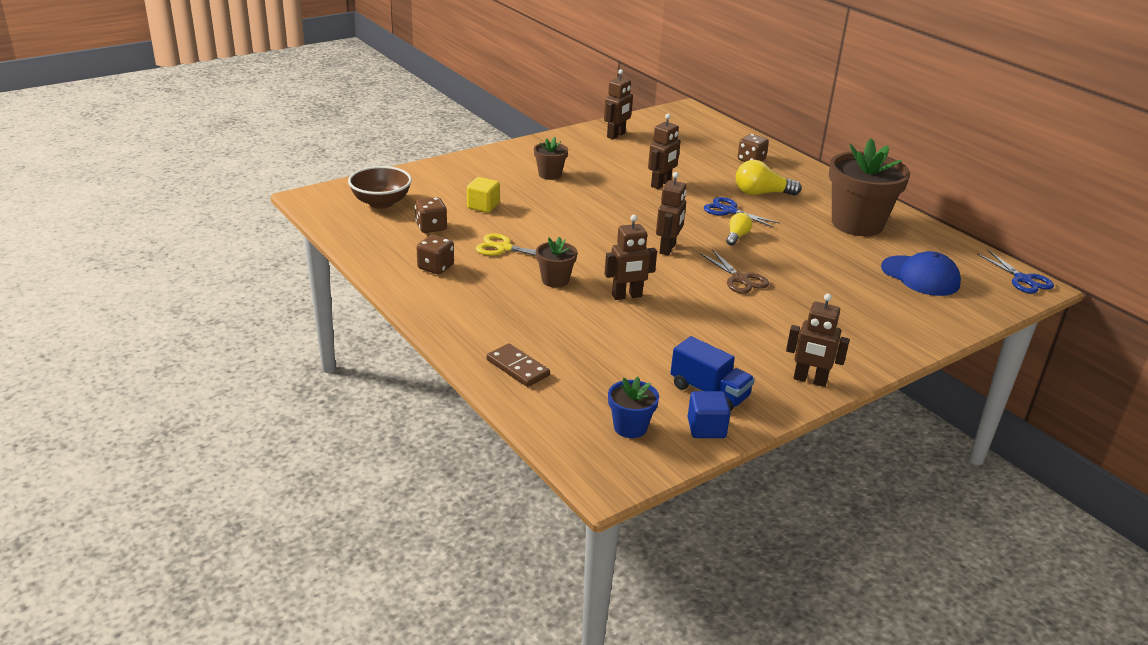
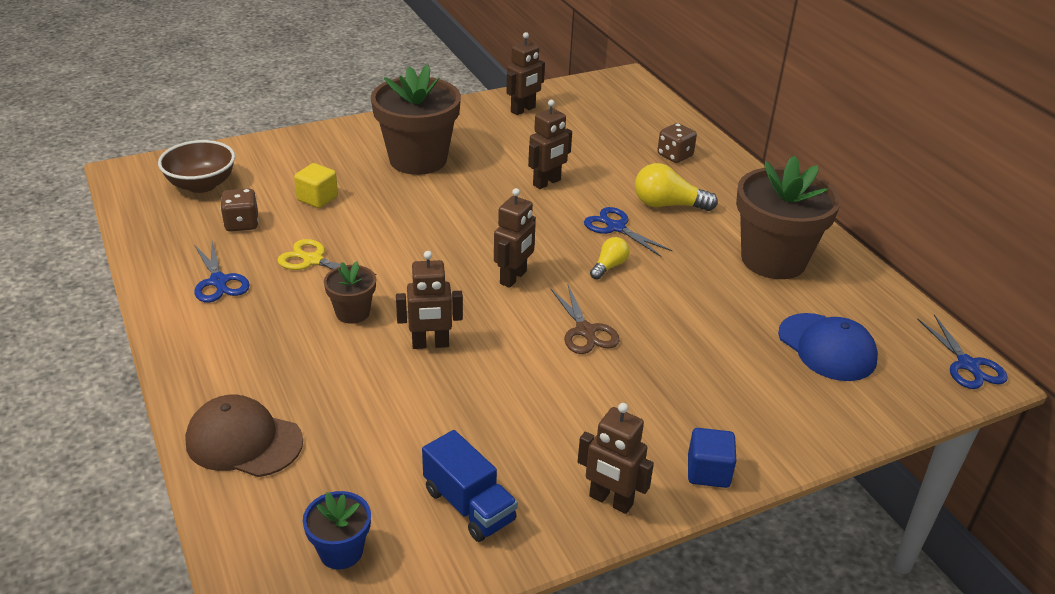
camera: 10 degrees right, 5 degrees up
brown dice [417,235,454,274] -> blue scissors [194,241,250,303]
brown domino [487,343,550,387] -> brown cap [185,395,303,477]
brown flower pot [534,137,568,180] -> brown flower pot [371,64,461,175], size x2.10
blue cube [688,391,731,438] -> blue cube moved to [688,428,736,488]

